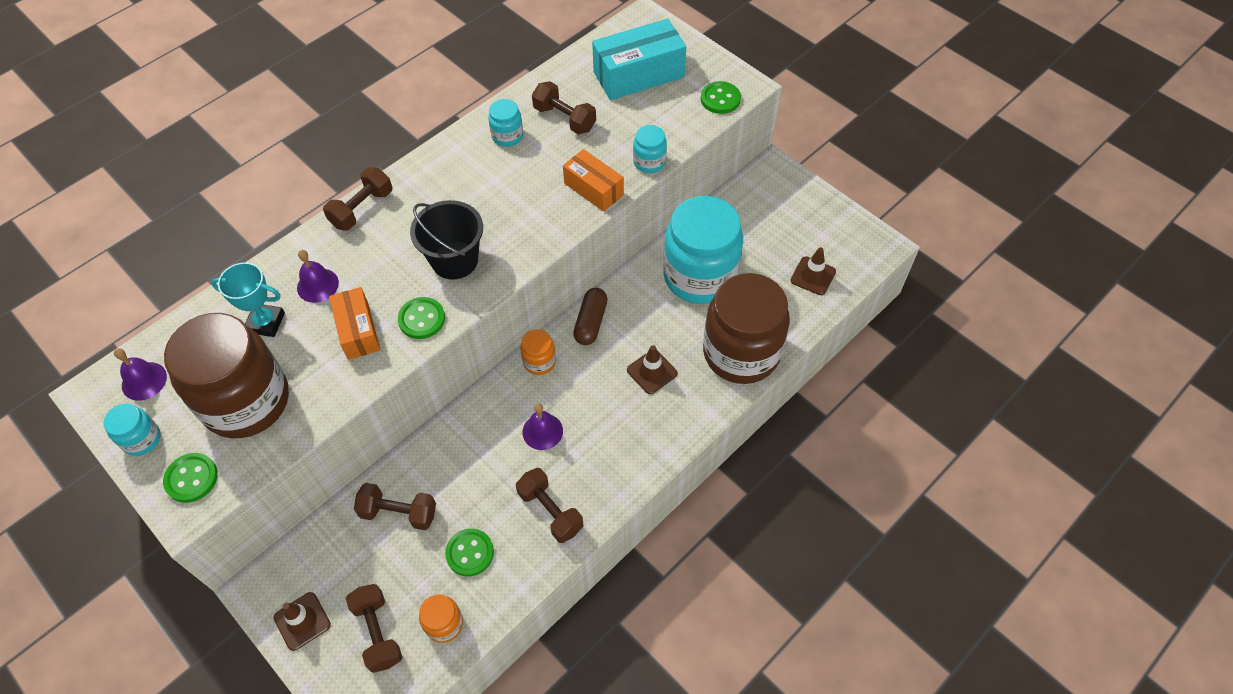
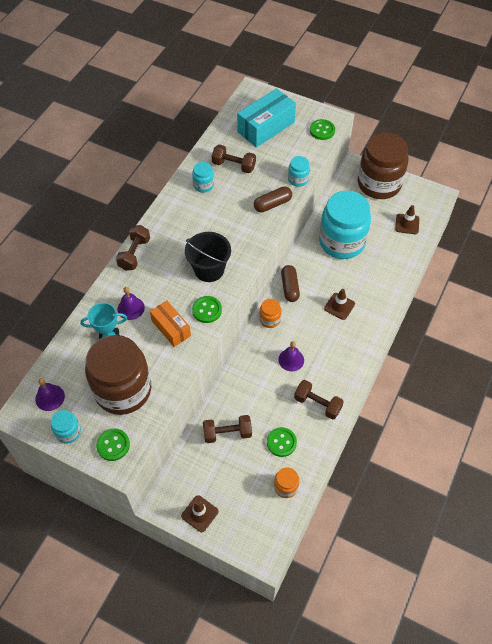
camera: 20 degrees left, 0 degrees up
brown dumbbell [346,584,402,673] -> none
orange box [563,149,624,212] -> brown capsule [254,187,292,212]
brown jar [703,273,790,384] -> brown jar moved to [358,133,409,199]

